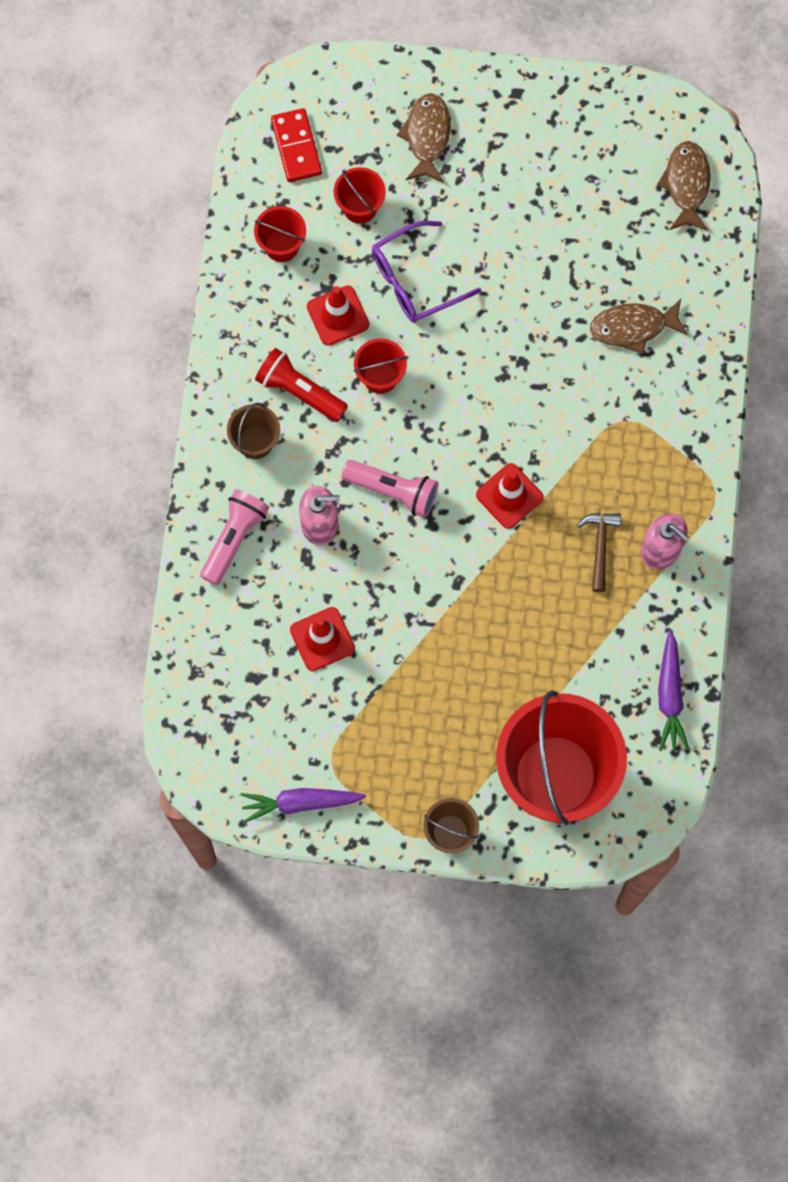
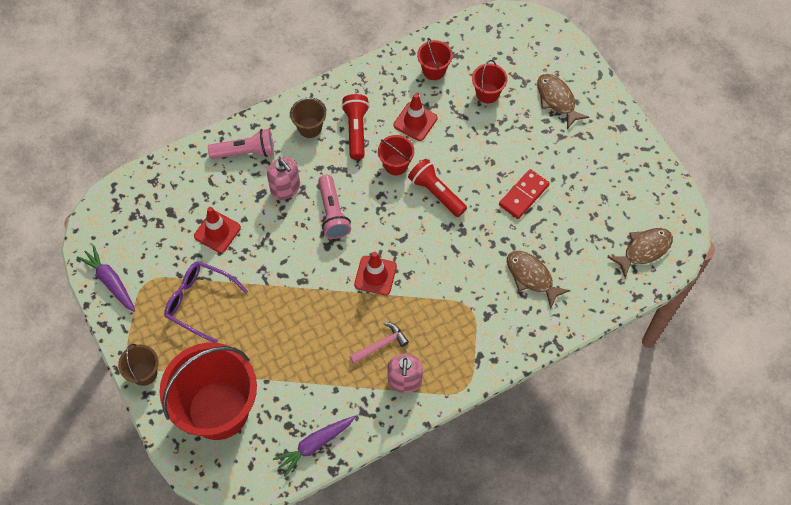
camera: 55 degrees right, 10 degrees down
red domino [271,108,322,182] -> red domino moved to [499,169,549,219]
purple glasses [372,221,481,323] -> purple glasses moved to [164,261,248,343]
brown fish [397,93,451,183] -> brown fish turned 90 degrees counterclockwise [537,74,589,129]
brown hammer [577,513,621,592] -> pink hammer [349,322,409,364]
none -> red flashlight [408,159,467,217]

